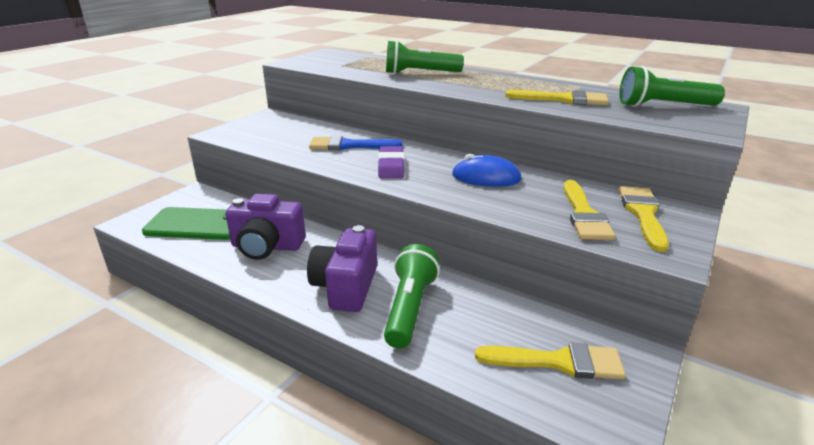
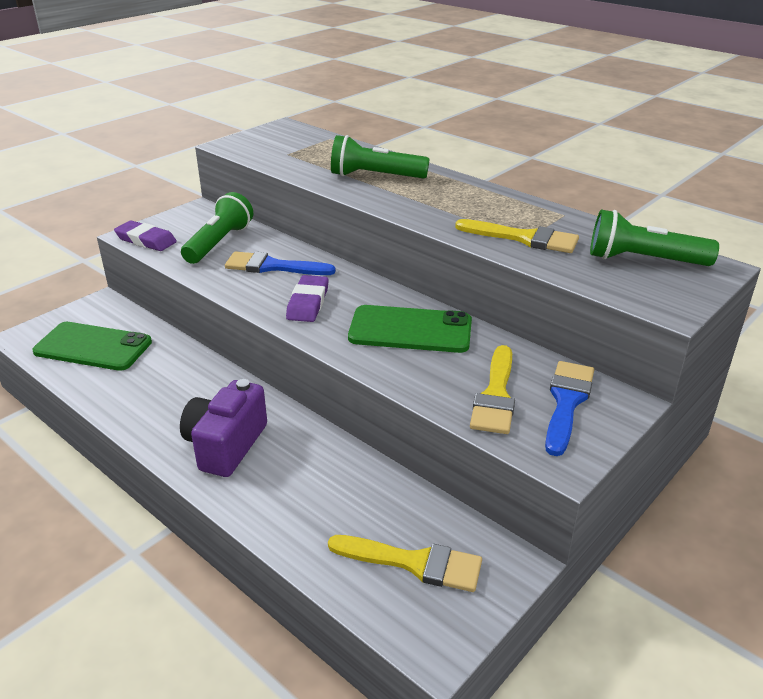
camera: 10 degrees right, 5 degrees up
purple camera [226,194,306,260] -> none
green flashlight [384,244,440,348] -> green flashlight moved to [181,192,253,264]
blue mouse [452,154,521,187] -> green phone [348,305,472,353]
yellow brush [619,186,669,252] -> blue brush [545,361,594,456]
none -> purple eraser [114,220,177,251]

